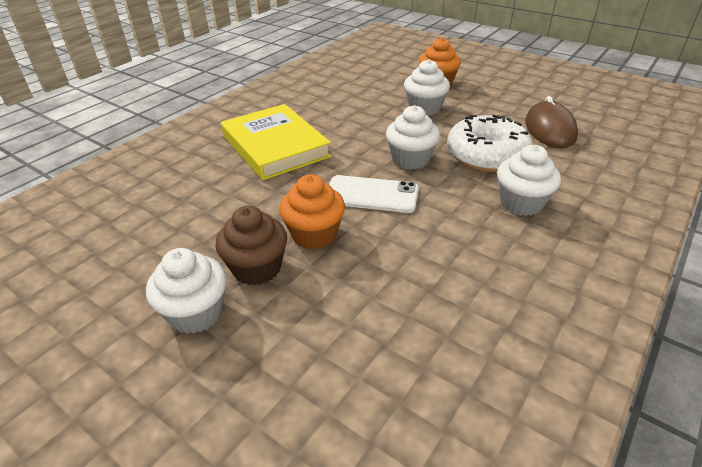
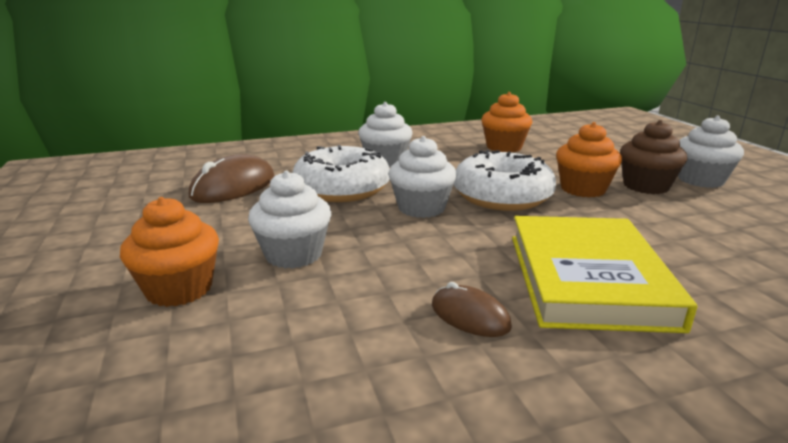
camera: 145 degrees left, 15 degrees down
white phone [329,175,419,213] -> white donut [454,150,556,211]
none -> brown mouse [432,282,512,337]
none -> orange cupcake [481,92,532,152]

